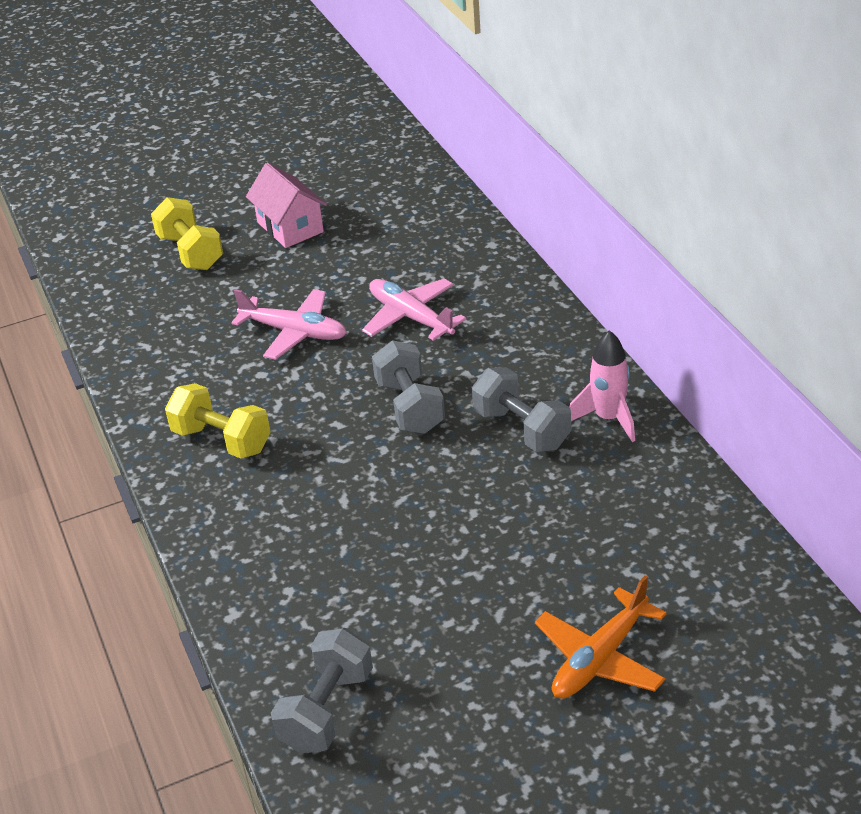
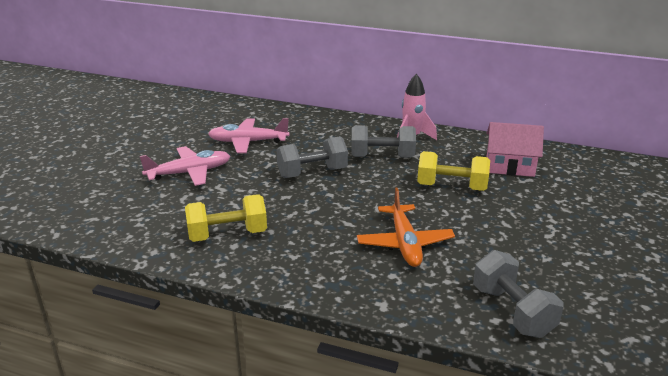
camera: 50 degrees left, 10 degrees down
yellow dumbbell [151,197,223,270] -> yellow dumbbell moved to [417,151,490,191]
pink house [246,163,327,248] -> pink house moved to [486,122,544,177]
grey dumbbell [372,340,445,434] -> grey dumbbell turned 45 degrees counterclockwise [277,136,348,178]
orange plane [535,576,667,699] -> orange plane moved to [357,187,455,267]

